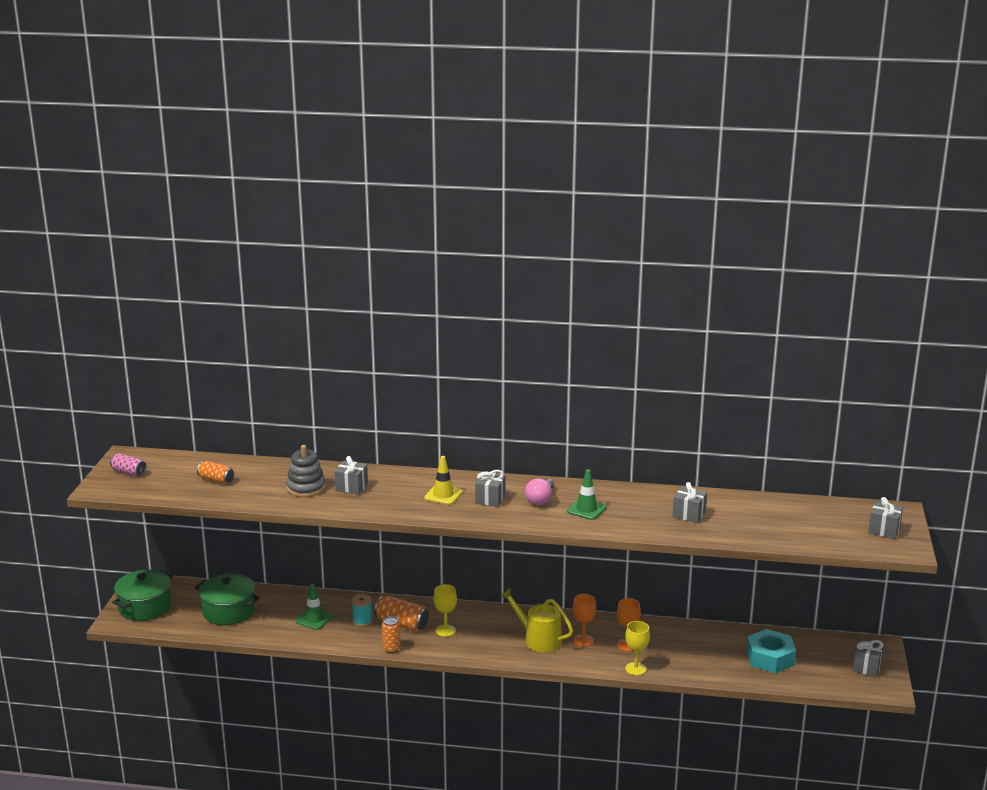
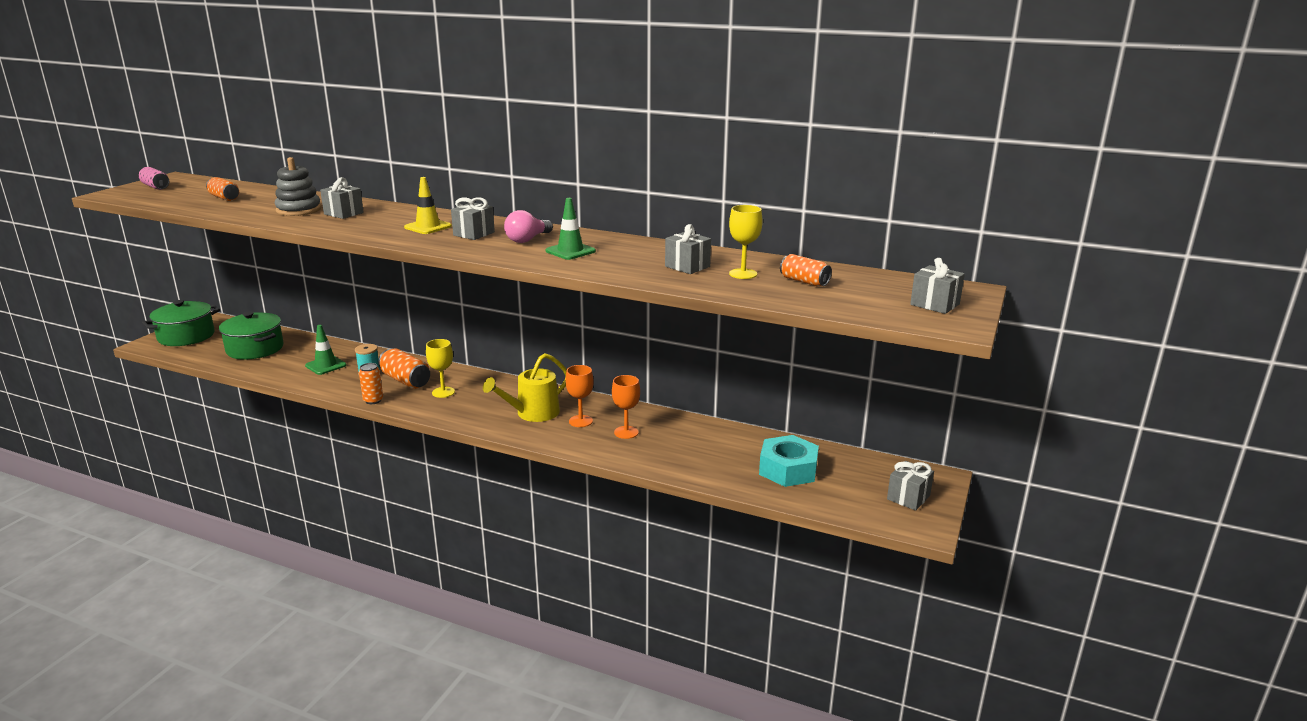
camera: 15 degrees right, 0 degrees up
yellow watering can [500,588,573,652] -> yellow watering can turned 90 degrees counterclockwise [483,353,567,422]
yellow goblet [625,621,650,676] -> yellow goblet moved to [729,205,763,279]
none -> orange can [780,254,832,287]

